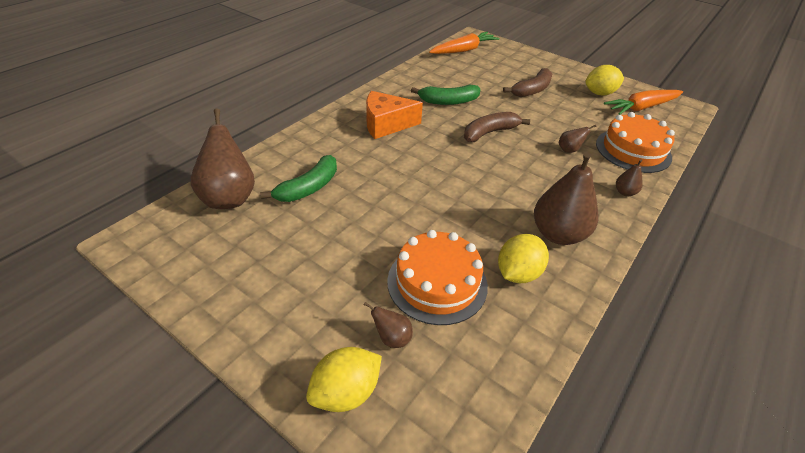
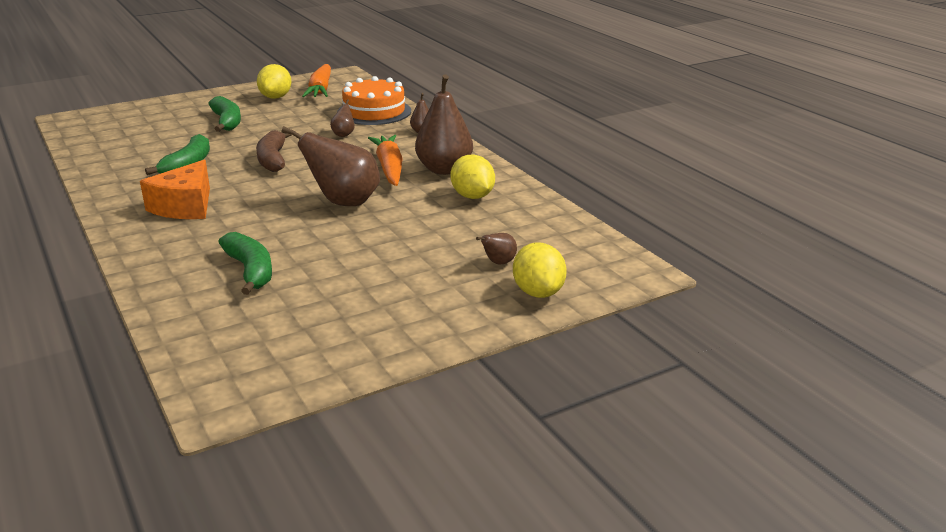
camera: 65 degrees left, 15 degrees down
brown pear [191,108,255,209] -> brown pear moved to [282,126,380,206]
orange cake [387,230,488,325] -> none
orange carrot [429,32,500,54] -> orange carrot moved to [368,135,403,186]
brown banana [503,68,552,97] -> green banana [208,96,241,132]

